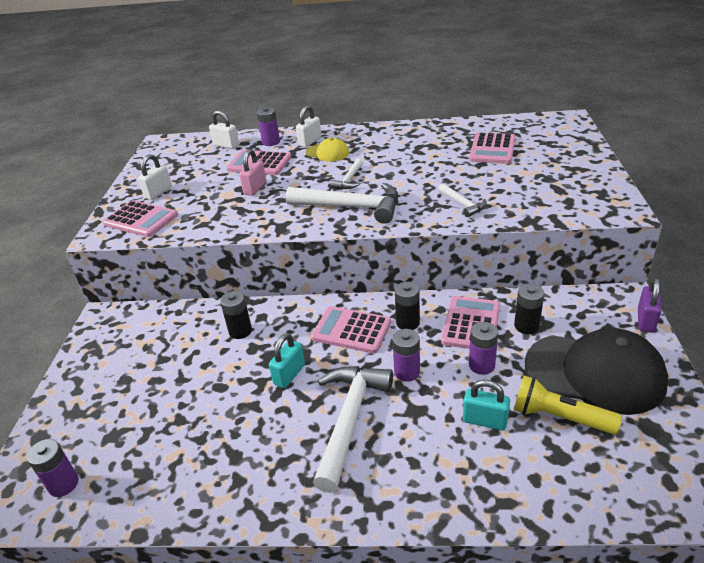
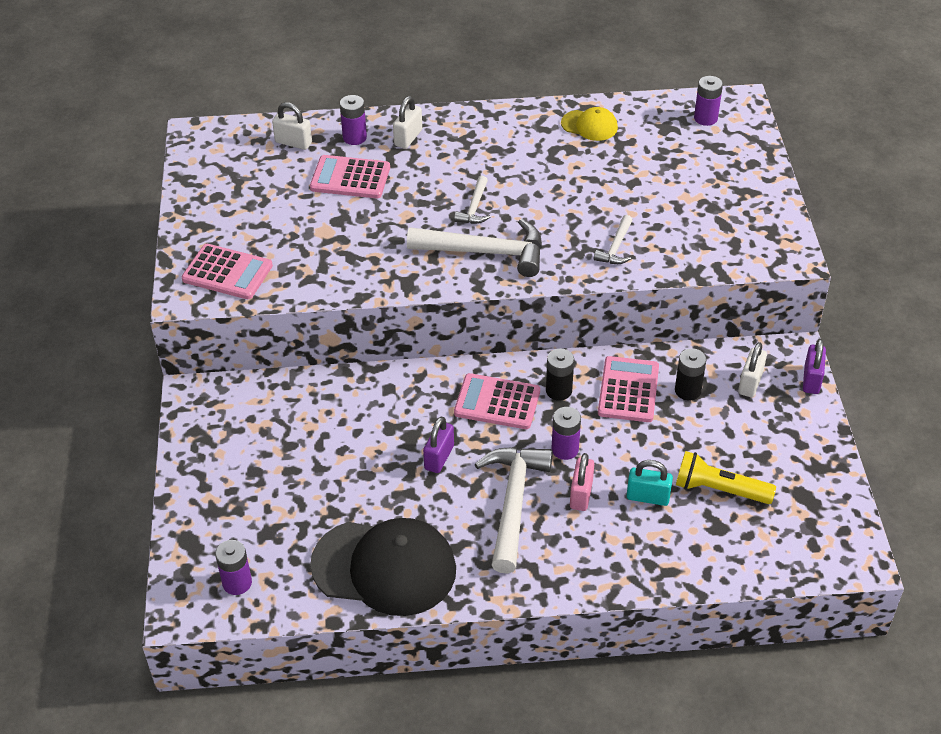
camera: 10 degrees left, 10 degrees up
white padlock [138,154,172,200] -> white padlock moved to [738,342,767,397]
black battery [220,291,252,339] -> none
pink padlock [239,149,266,196] -> pink padlock moved to [570,453,594,511]
turquoise padlock [269,333,305,388] -> purple padlock [423,416,454,473]
yellow cap [306,138,349,162] -> yellow cap moved to [561,107,618,141]
white hammer [438,184,487,217] -> white hammer turned 60 degrees clockwise [594,215,633,264]
pink calculator [469,132,515,164] -> none
purple battery [469,322,498,375] -> purple battery moved to [694,76,723,126]
black cap [525,328,668,415] -> black cap moved to [310,518,456,616]

